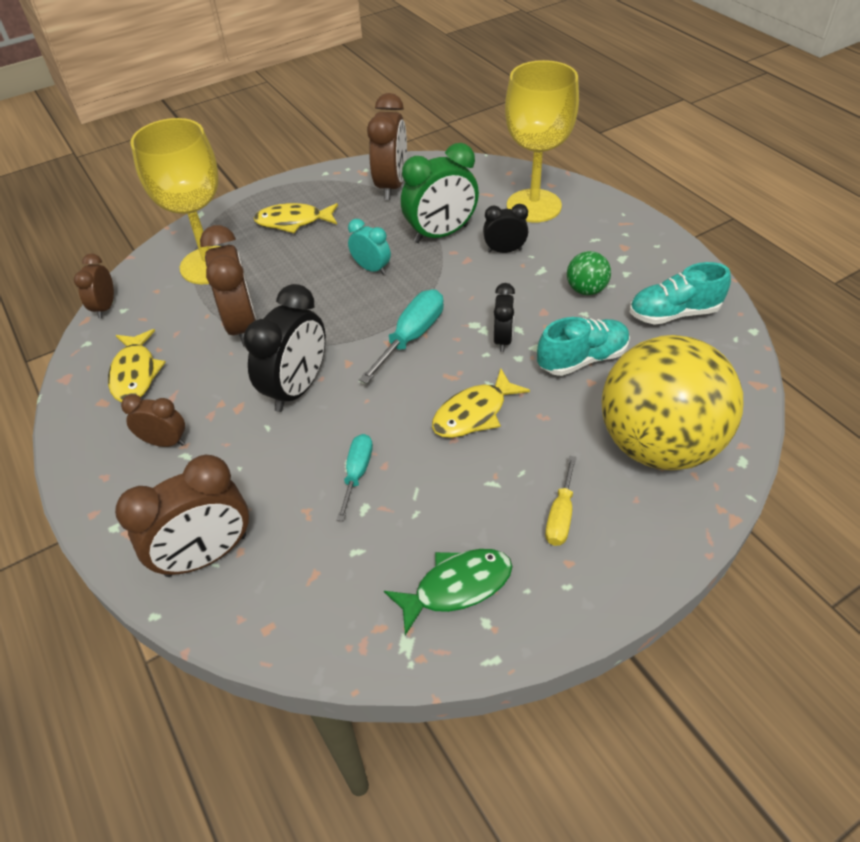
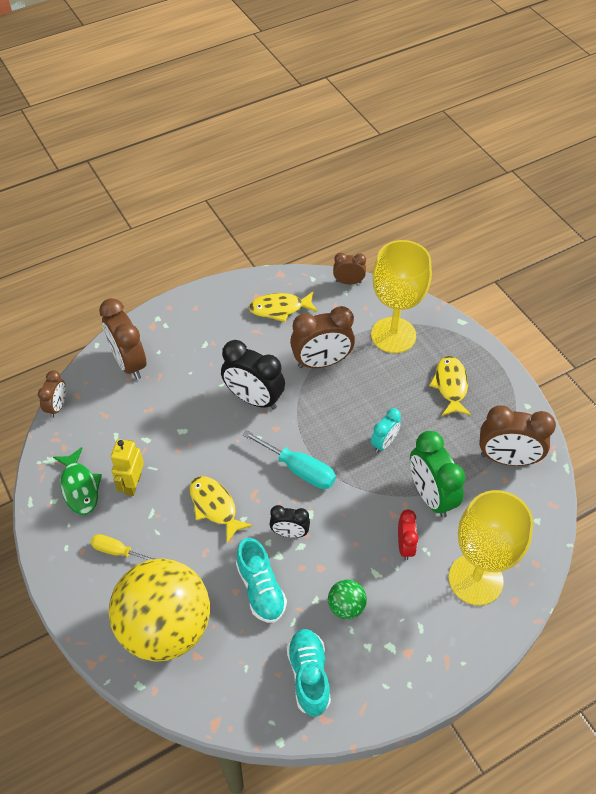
camera: 90 degrees right, 5 degrees up
brown clock [121,394,185,447] -> brown clock moved to [38,370,66,418]
turquoise screwdriver [337,434,373,521] -> none
black clock [483,204,528,253] -> red clock [398,510,418,560]
none -> yellow robot [111,439,144,496]

